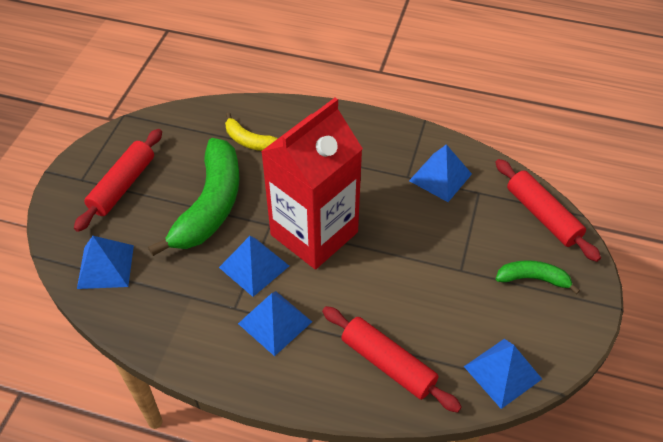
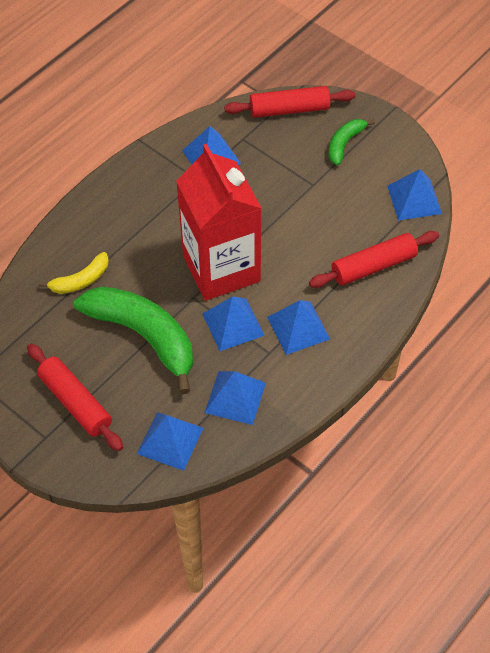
camera: 65 degrees left, 5 degrees up
none -> blue pyramid [204,371,266,425]

